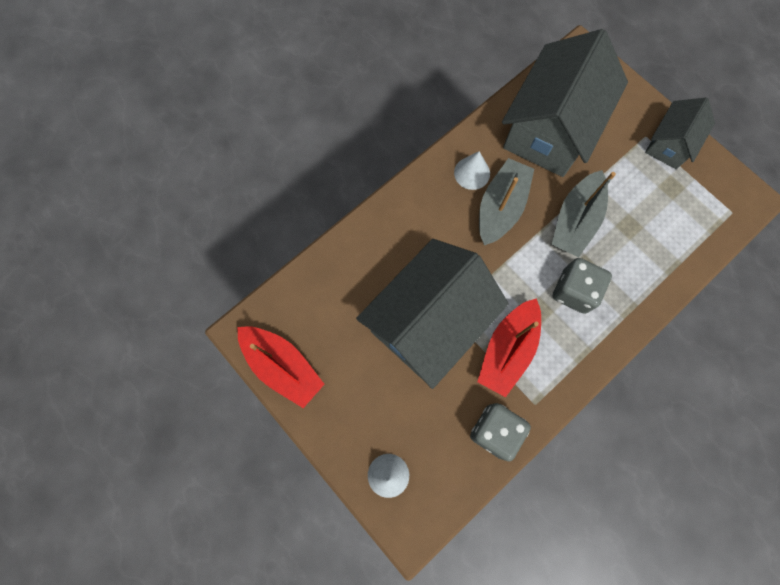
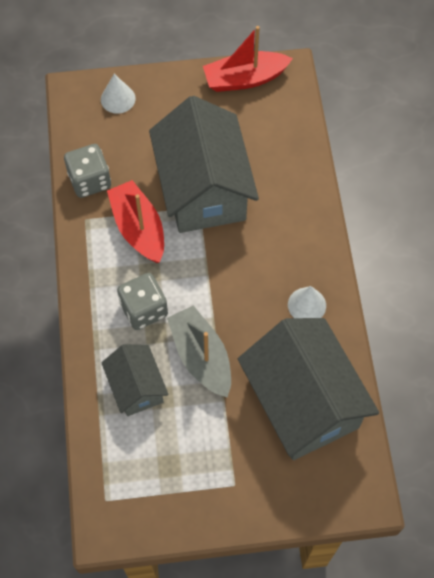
camera: 125 degrees right, 10 degrees down
grey boat [479,158,534,245] -> none
grey house [645,98,715,169] -> grey house moved to [102,344,169,416]

